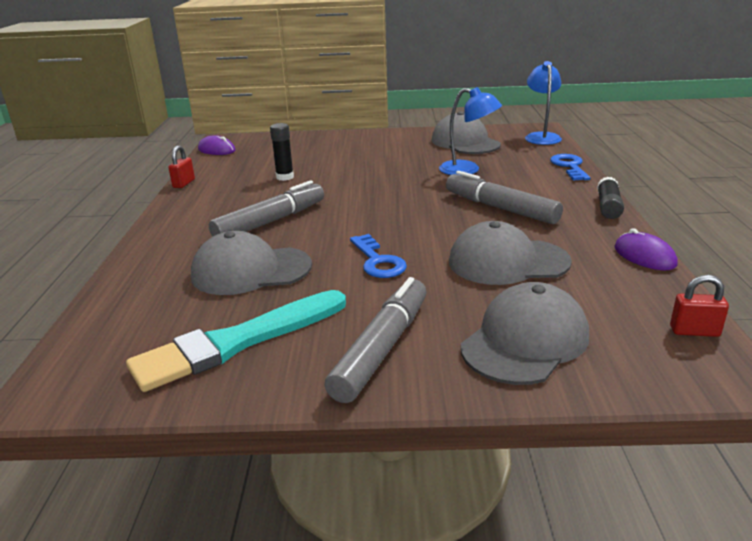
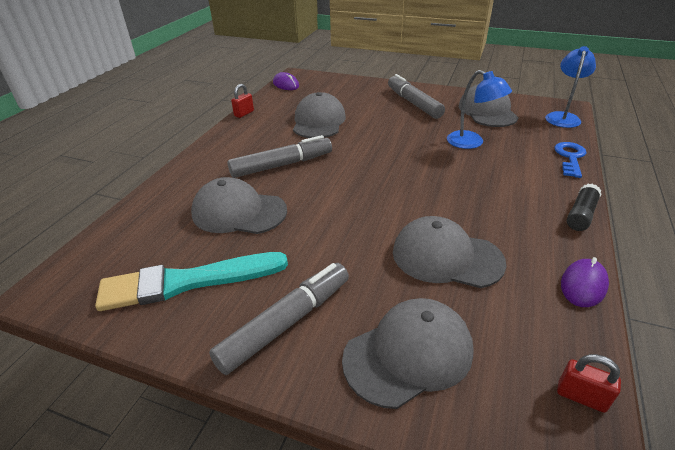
camera: 20 degrees right, 10 degrees up
black glue stick [270,123,294,181] -> grey cap [293,92,346,138]
blue key [350,234,407,278] -> none
grey marker [446,171,563,224] -> grey marker moved to [388,74,445,119]
purple mouse [614,228,678,270] -> purple mouse turned 45 degrees clockwise [561,257,609,307]

